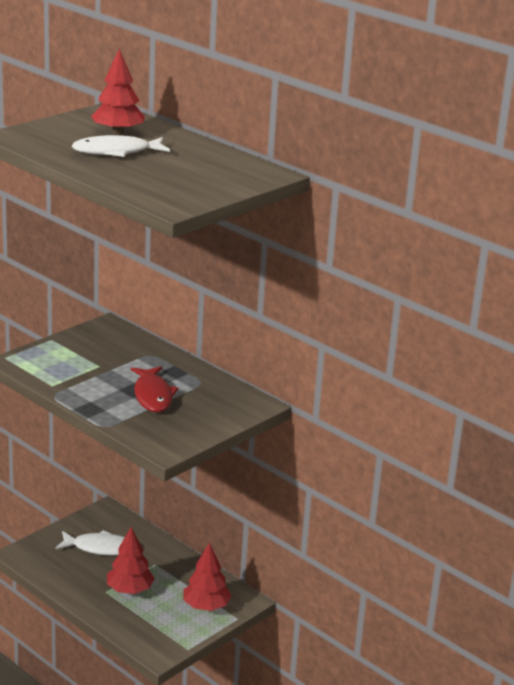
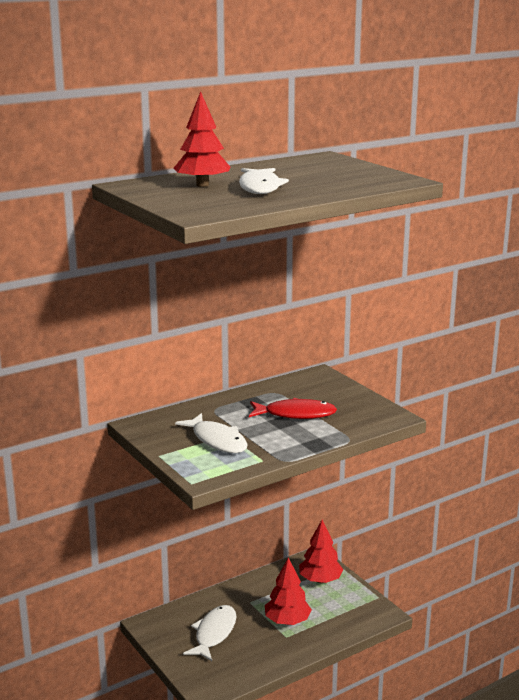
camera: 75 degrees left, 5 degrees down
none -> white fish [175,413,248,453]

